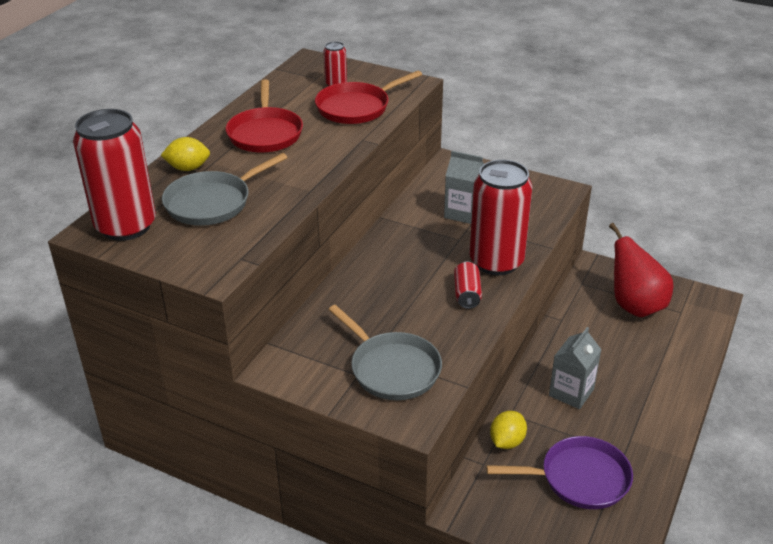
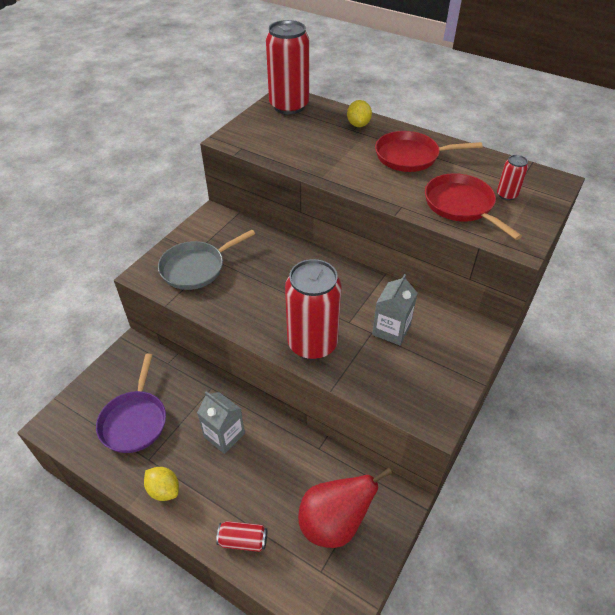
camera: 95 degrees right, 10 degrees up
grey pan [162,153,287,226] -> none
red can [454,261,482,309] -> red can moved to [216,521,267,552]
yellow lemon [490,411,527,449] -> yellow lemon moved to [144,467,179,501]

